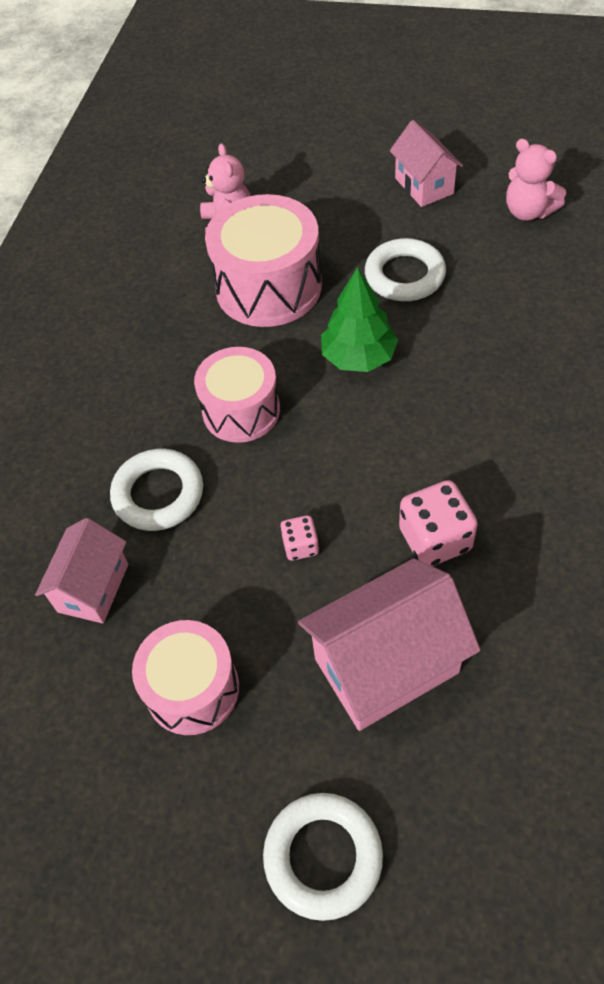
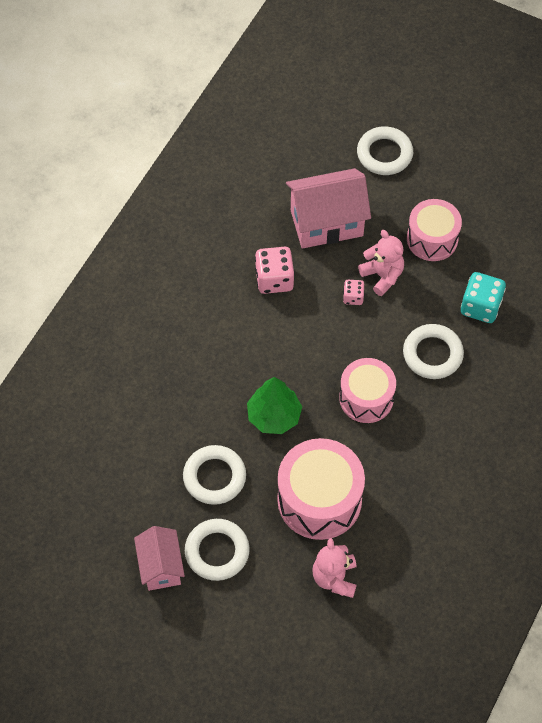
camera: 170 degrees left, 5 degrees up
pink house [35,518,128,623] -> turquoise dice [461,272,506,323]
pink teddy bear [506,138,566,221] -> pink teddy bear moved to [358,230,404,296]
none -> white ring [185,519,250,581]

